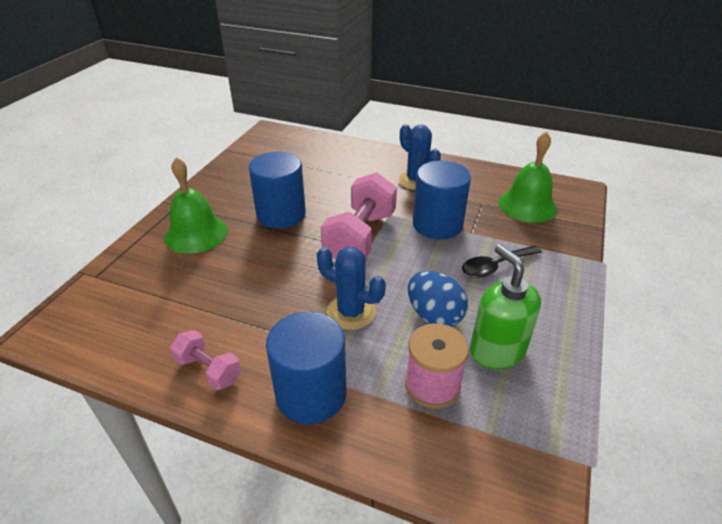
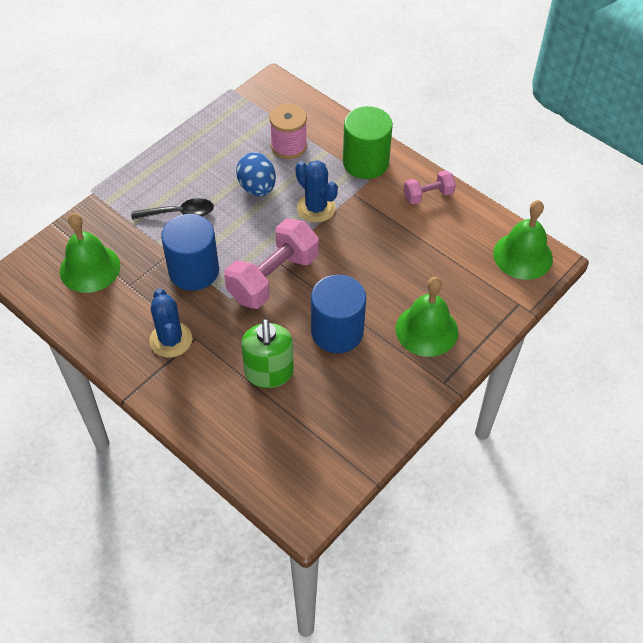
camera: 160 degrees left, 15 degrees up
pink dumbbell [170,330,241,390] -> pink dumbbell turned 75 degrees counterclockwise [404,170,456,204]
blue cylinder [266,312,347,424] -> green cylinder [343,106,393,179]
green soap dispenser [470,245,541,369] -> green soap dispenser moved to [241,319,294,388]
none -> green bell [493,200,553,280]

